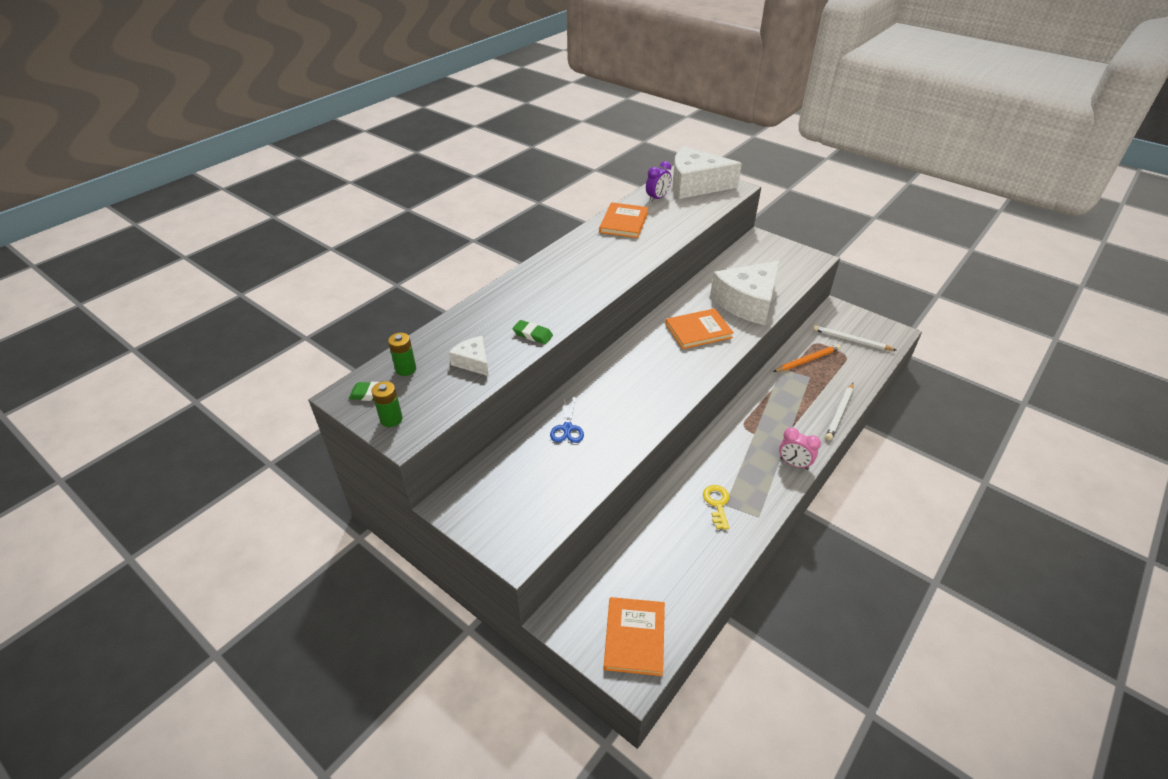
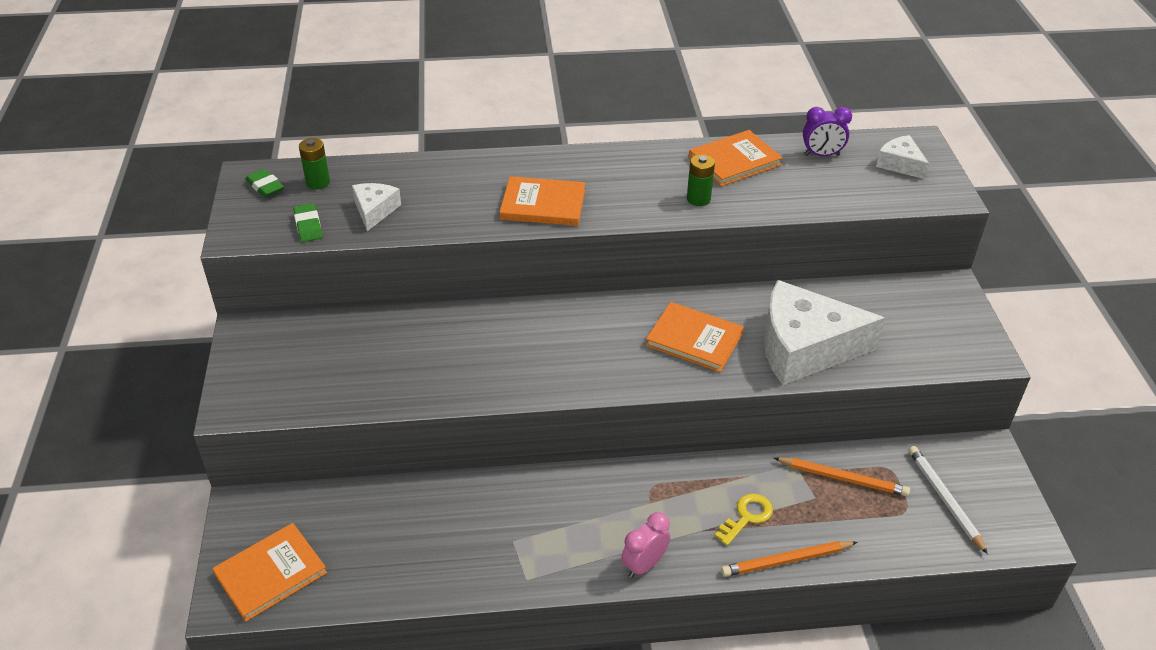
camera: 45 degrees right, 0 degrees up
green battery [371,381,403,427] -> green battery moved to [687,154,715,206]
green eraser [513,320,553,344] -> green eraser moved to [293,203,322,242]
blue scissors [550,397,584,443] -> none
white cheese [672,146,742,199] -> white cheese [876,135,929,179], size x0.47
yellow key [703,485,729,530] -> yellow key moved to [715,493,773,546]
pink clock [779,427,821,470] -> pink clock turned 60 degrees clockwise [621,512,670,578]
white pencil [825,383,853,440] -> orange pencil [721,541,858,577]
none -> orange book [500,176,585,226]

